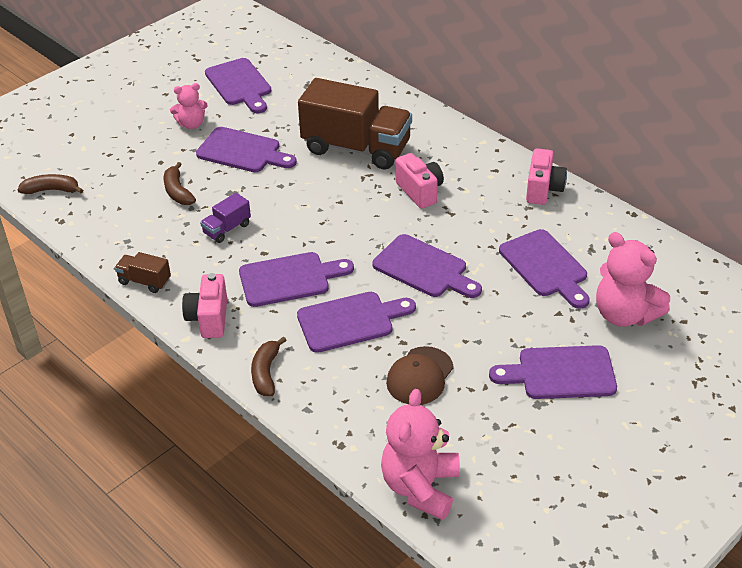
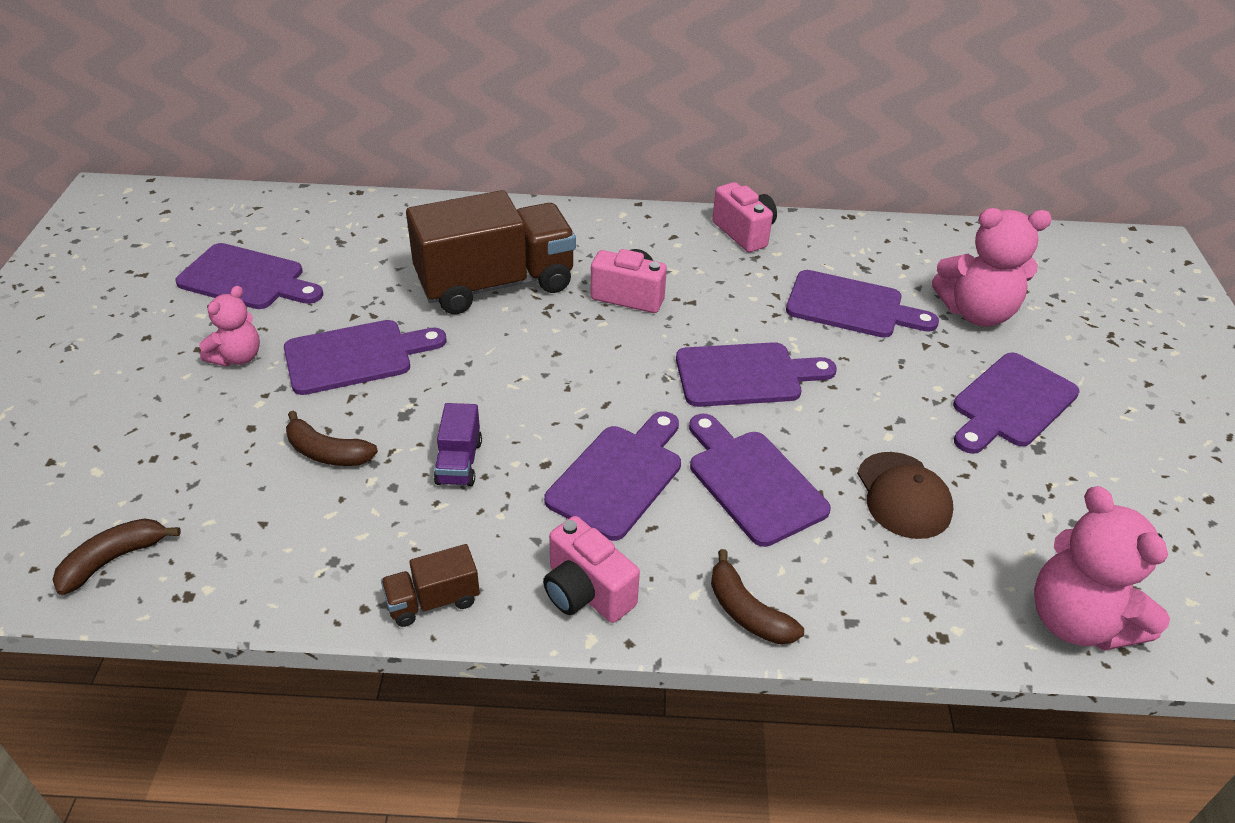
camera: 45 degrees left, 0 degrees up
purple cutting board [297,292,416,353] -> purple cutting board turned 60 degrees counterclockwise [689,414,831,547]

